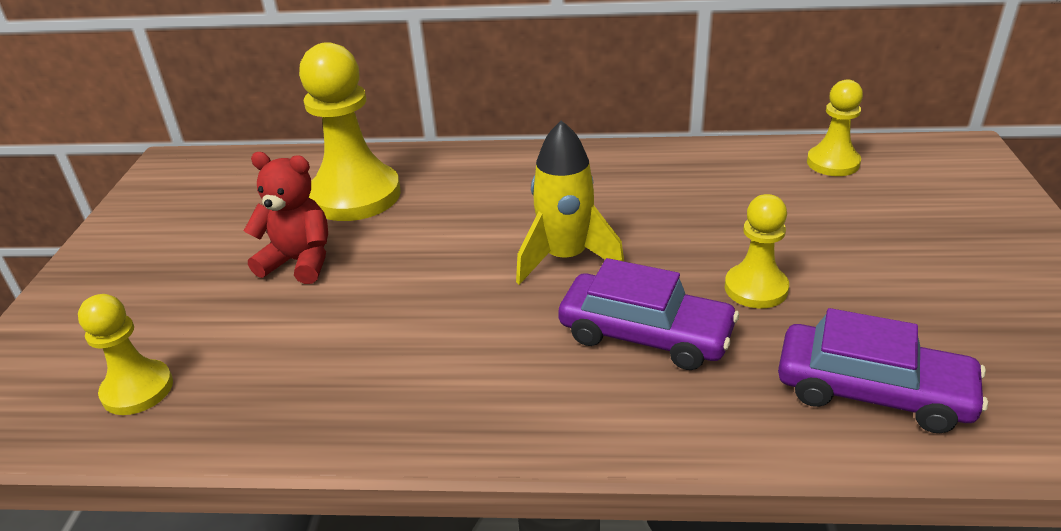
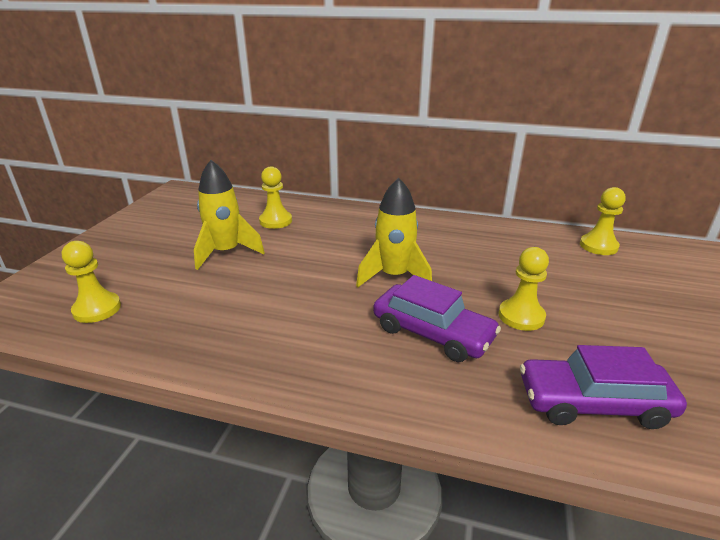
camera: 10 degrees right, 5 degrees down
red teddy bear [244,152,328,284] -> yellow rocket [194,160,265,270]
yellow pawn [299,42,401,221] -> yellow pawn [259,166,292,229], size x0.56
purple car [778,308,988,433] -> purple car turned 150 degrees clockwise [520,345,687,429]

